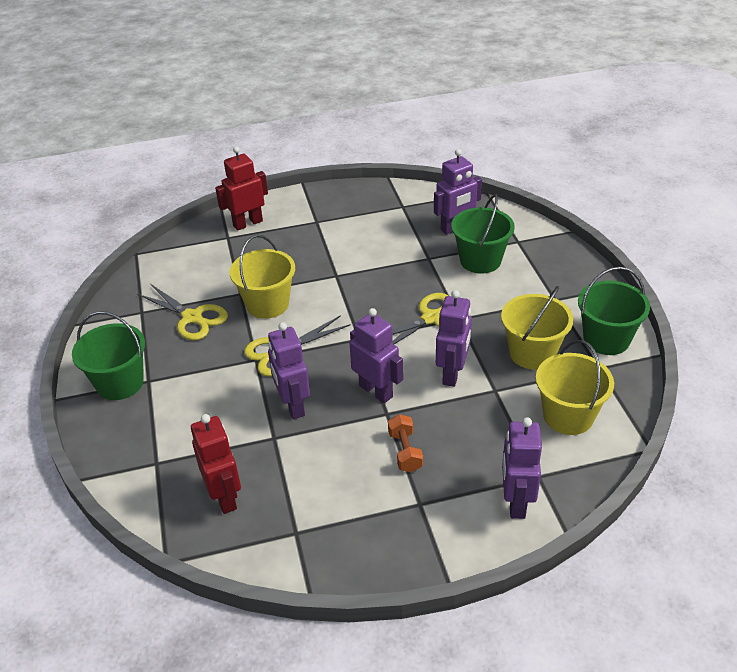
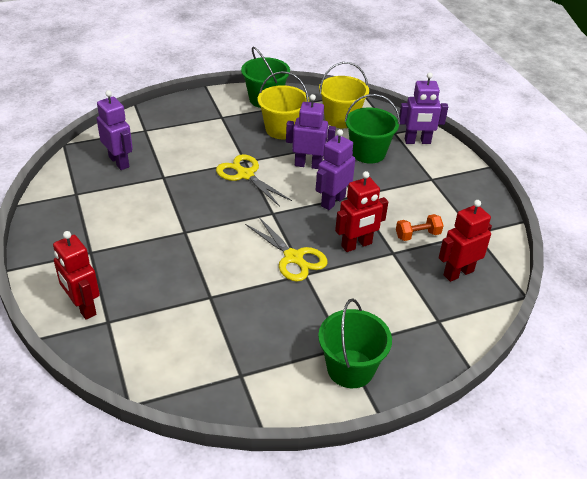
camera: 100 degrees left, 0 degrees up
yellow scissors [137,284,228,340] -> none
yellow bucket [229,235,295,319] -> none
purple robot [268,322,310,419] -> red robot [335,171,388,252]
orange dumbbell [388,414,423,472] -> orange dumbbell moved to [396,214,444,241]
green bucket [451,194,515,274] -> green bucket moved to [345,94,400,164]

